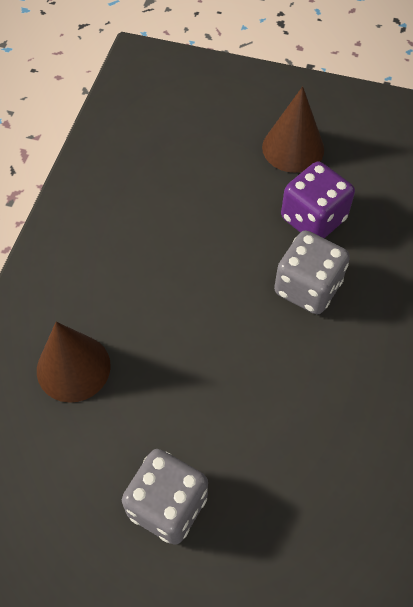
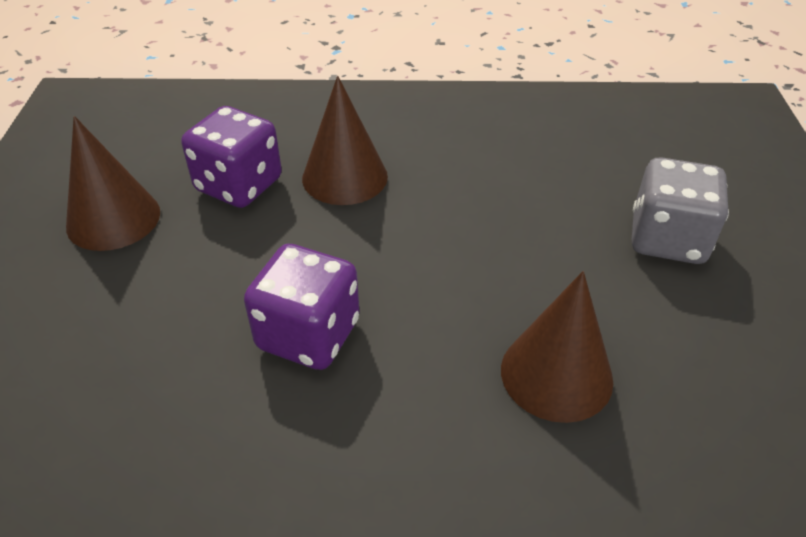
camera: 105 degrees left, 15 degrees down
grey dice [274,231,350,315] -> brown cone [302,76,388,205]
none -> purple dice [244,244,360,370]

